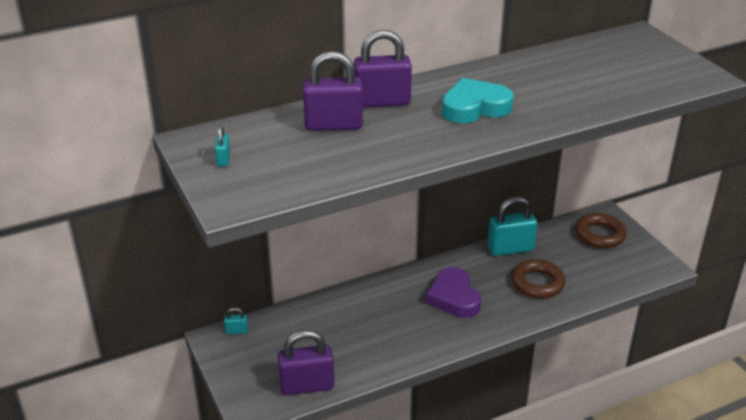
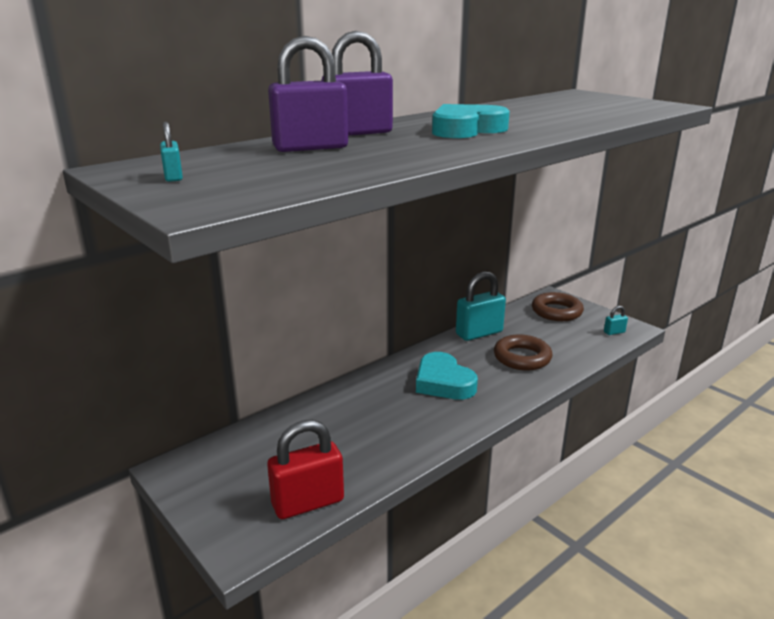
camera: 15 degrees left, 10 degrees down
turquoise padlock [224,307,248,334] -> turquoise padlock moved to [604,306,628,335]
purple padlock [278,330,334,396] -> red padlock [267,420,344,519]
purple heart [426,267,481,318] -> turquoise heart [416,352,478,400]

